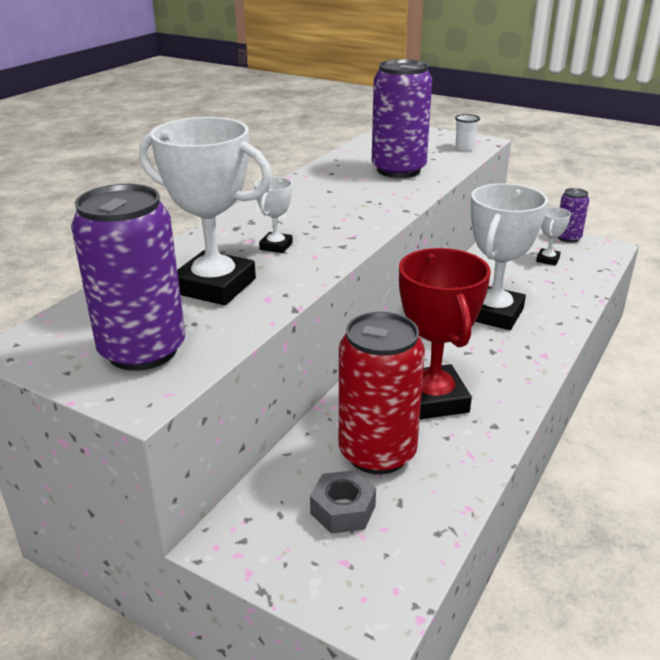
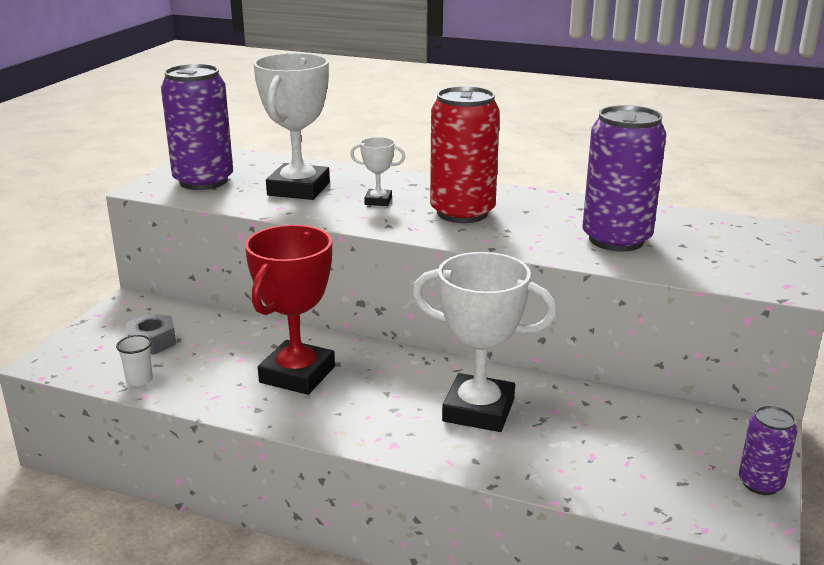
camera: 80 degrees right, 5 degrees down
red can [339,312,425,474] -> red can moved to [430,86,500,223]
red trophy [399,248,491,419] -> red trophy turned 45 degrees counterclockwise [245,225,335,395]
white cup [455,114,480,151] -> white cup moved to [116,335,153,386]
white trophy [536,207,571,266] -> none

